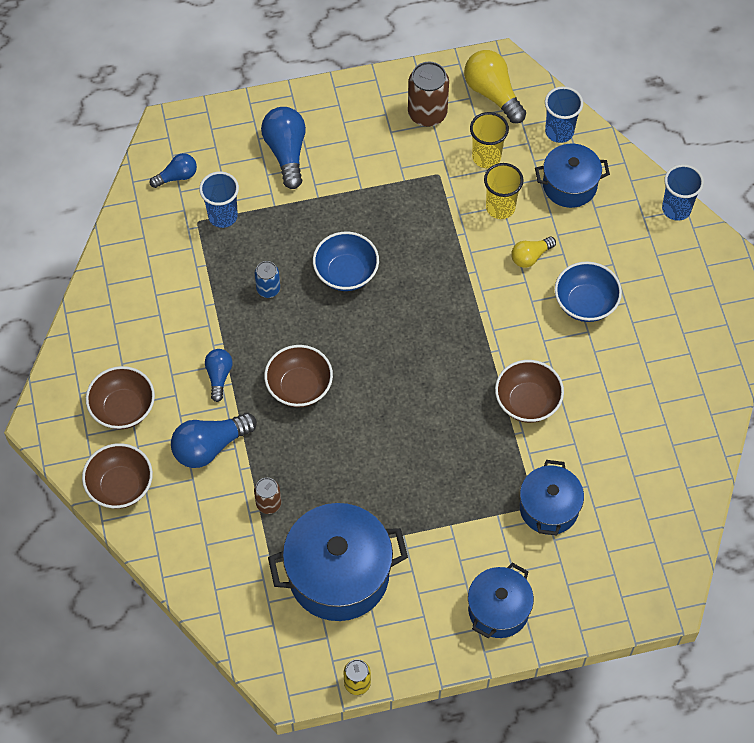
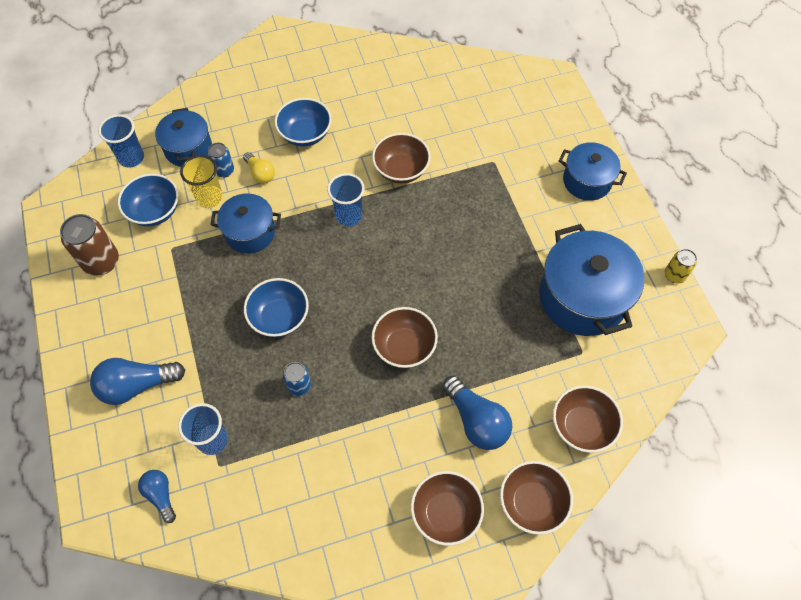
camera: 95 degrees left, 0 degrees up
blue light bulb [205,349,233,402] -> none
brown can [254,478,281,514] -> none
yellow light bulb [464,50,526,123] -> none
yellow cup [470,112,509,168] -> blue bowl [118,174,179,226]
blue pot [520,460,584,536] -> blue pot moved to [210,193,281,254]
blue cup [662,164,704,221] -> blue cup moved to [327,173,365,226]
none -> blue can [207,143,234,178]
none -> brown bowl [553,385,623,453]

